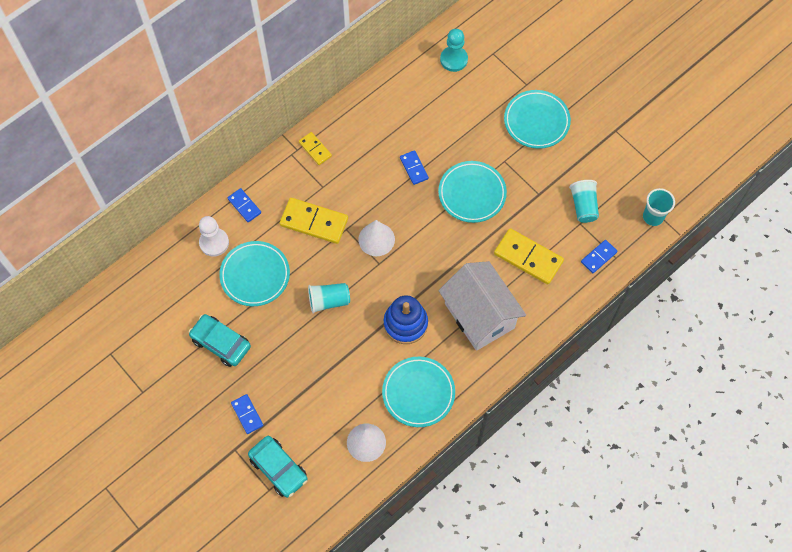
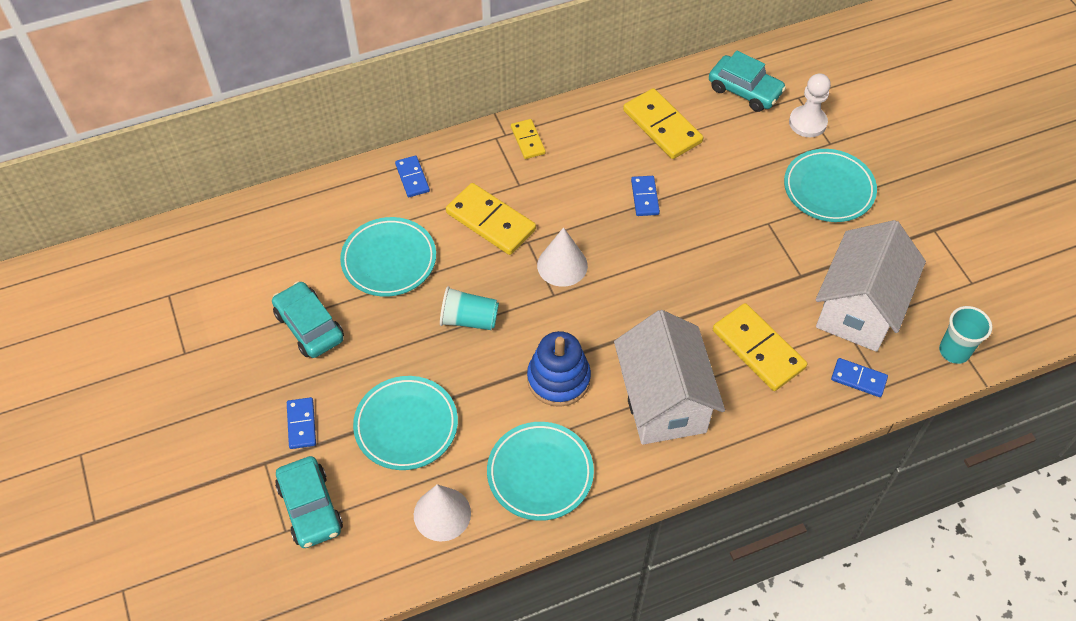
camera: 20 degrees right, 10 degrees down
white pawn [199,216,229,257] -> white pawn moved to [789,73,831,137]
turquoise plate [438,161,507,223] -> turquoise plate moved to [353,376,458,470]
turquoise pawn [440,29,468,72] -> turquoise car [709,51,786,112]
turquoise cup [569,180,599,223] -> white house [816,220,926,352]
blue domino [581,240,618,273] -> blue domino turned 45 degrees clockwise [831,358,888,397]
none -> yellow domino [623,88,703,159]

